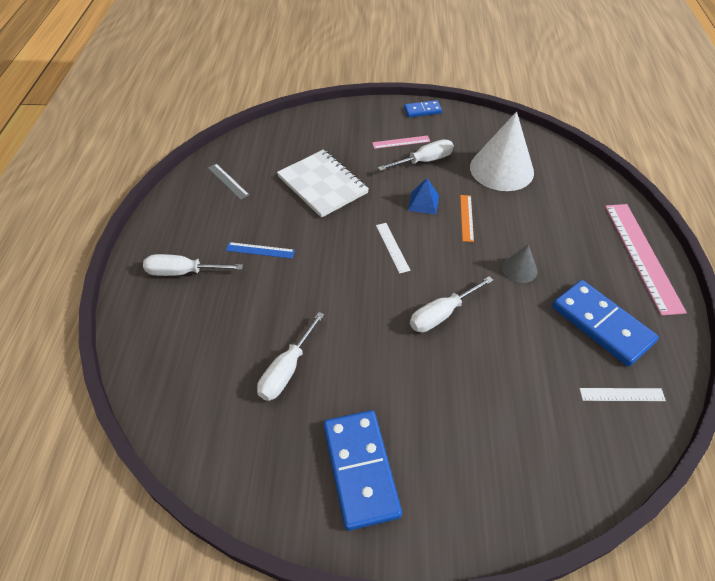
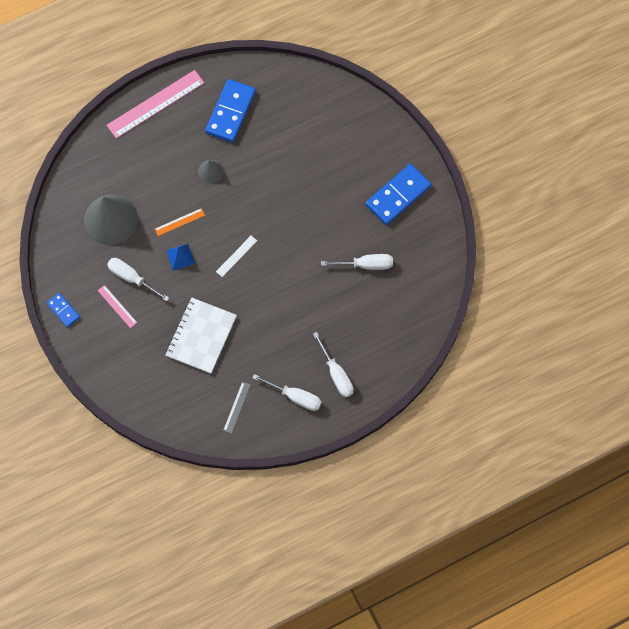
camera: 120 degrees left, 20 degrees up
blue ruler [226,242,295,259] -> none
white screwdriver [410,276,494,332] -> white screwdriver moved to [252,374,322,411]
white cone [470,111,534,191] -> grey cone [84,195,138,245]
white ruler [579,388,666,401] -> none

